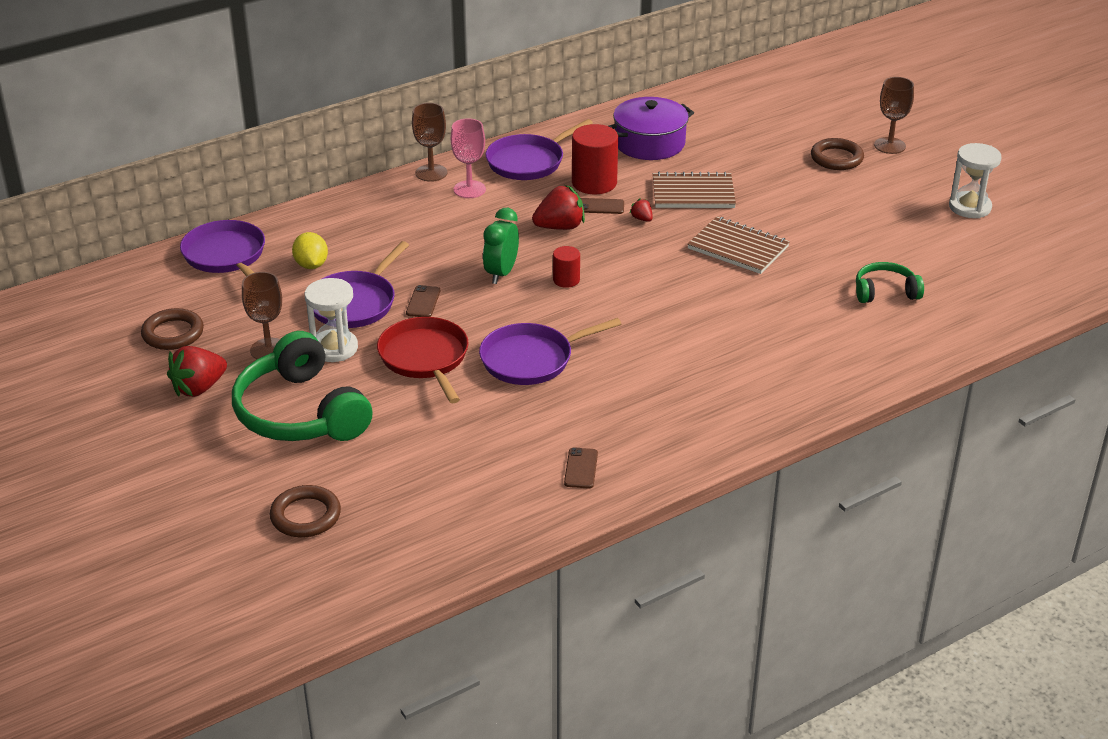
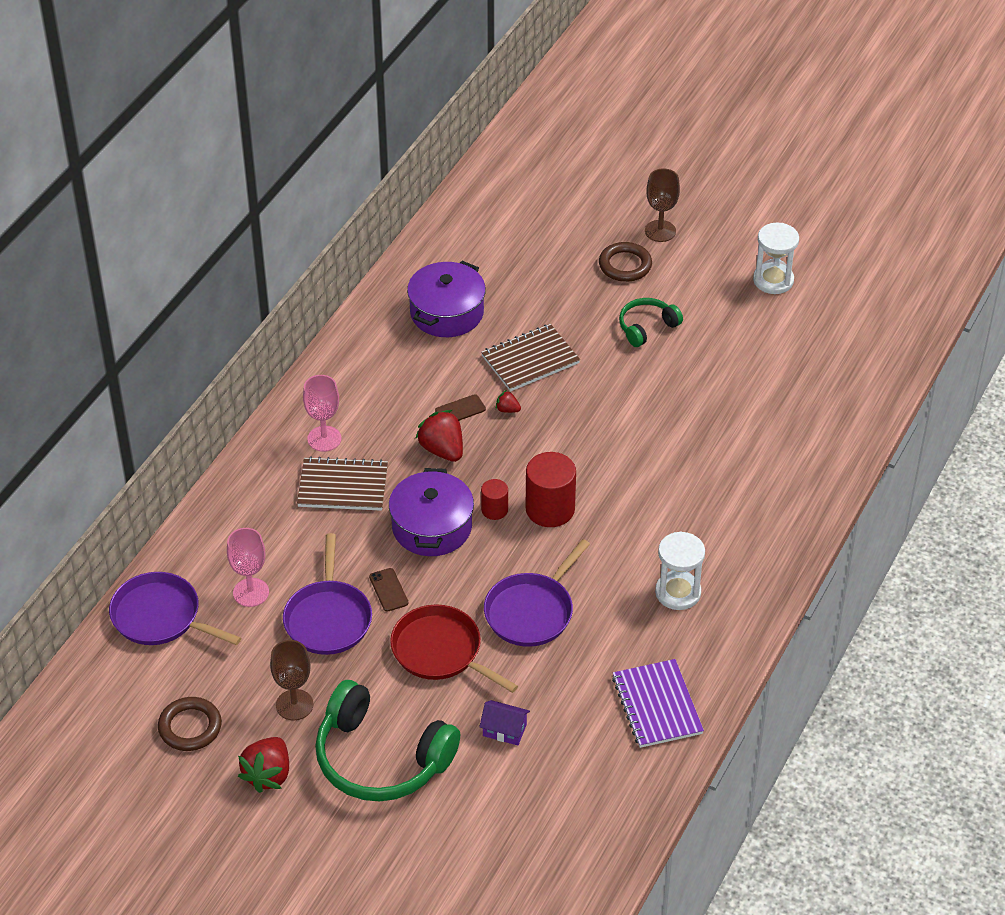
camera: 30 degrees left, 10 degrees up
brown ring [270,485,341,537] -> none
yellow lemon [292,232,328,269] -> pink goblet [227,528,269,607]
white hourglass [305,278,358,362] -> white hourglass moved to [655,532,705,610]
brown goblet [412,103,447,182] -> none
green clock [483,208,519,284] -> purple pot [389,468,474,556]
purple pan [485,119,593,180] -> none
red strawberry [532,185,585,230] -> red strawberry turned 75 degrees counterclockwise [415,410,463,462]
brown phone [564,447,598,489] -> purple notebook [612,659,704,748]
red cylinder [572,124,618,194] -> red cylinder moved to [526,452,576,527]
brown notebook [687,217,790,274] -> brown notebook moved to [297,456,388,511]
green headphones [856,262,924,303] -> green headphones moved to [619,298,683,347]
none -> purple house [479,700,530,745]

